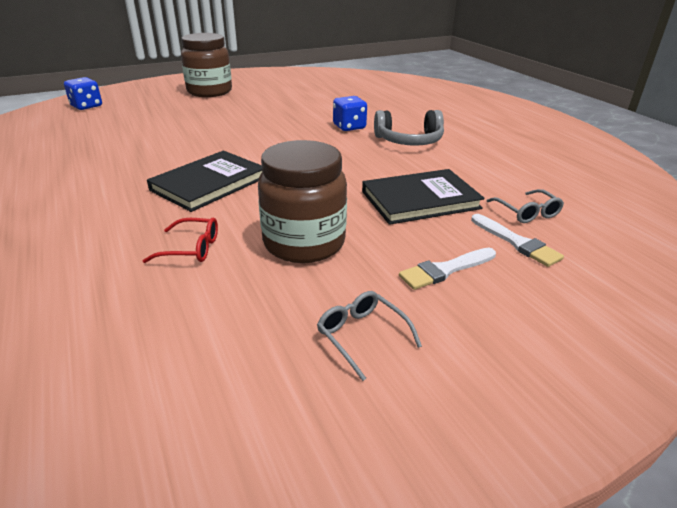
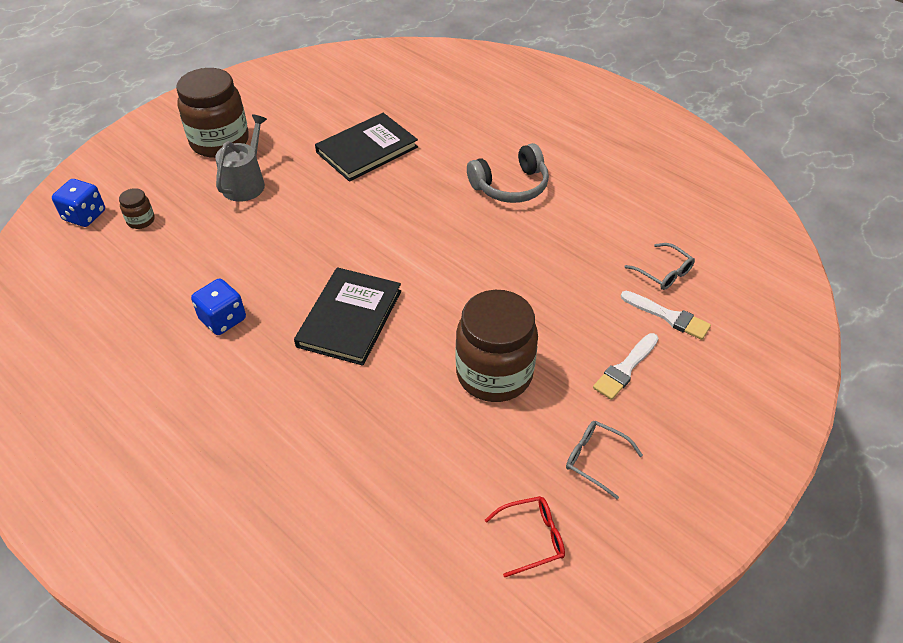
camera: 20 degrees left, 15 degrees up
red glasses [143,218,218,263] -> red glasses moved to [485,496,565,577]
blue dice [333,96,367,131] -> blue dice moved to [191,278,246,335]
black book [362,169,485,225] -> black book moved to [315,113,418,182]
none -> brown jar [119,188,155,229]
none -> grey watering can [215,114,267,202]

